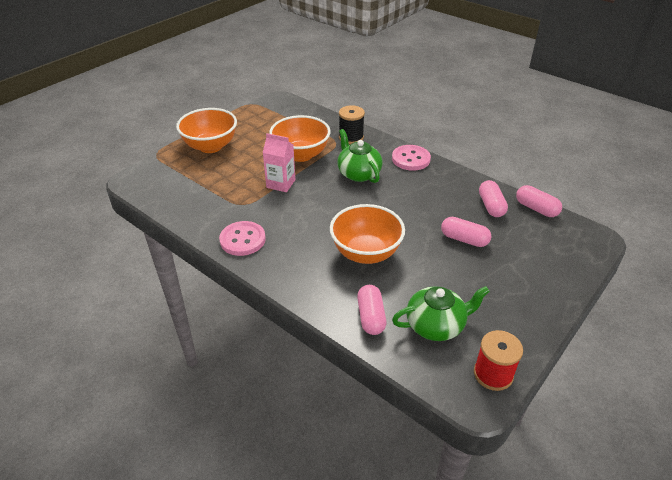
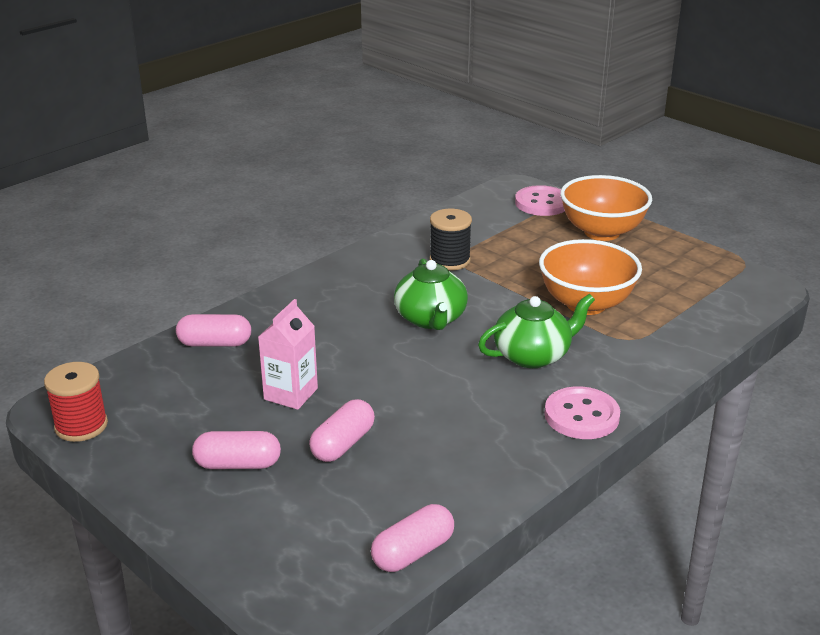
camera: 95 degrees right, 10 degrees down
pink button [219,221,266,256] -> pink button moved to [515,185,565,216]
pink carton [263,133,295,192] -> pink carton moved to [258,299,318,410]
orange bowl [330,204,405,264] -> none
black spool [339,105,365,144] -> black spool moved to [430,209,472,271]
green teapot [392,286,490,341] -> green teapot moved to [394,258,468,330]
pink capsule [479,180,508,217] -> pink capsule moved to [192,431,281,469]

